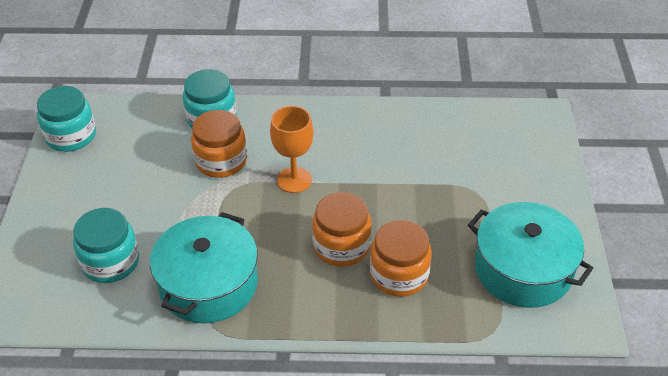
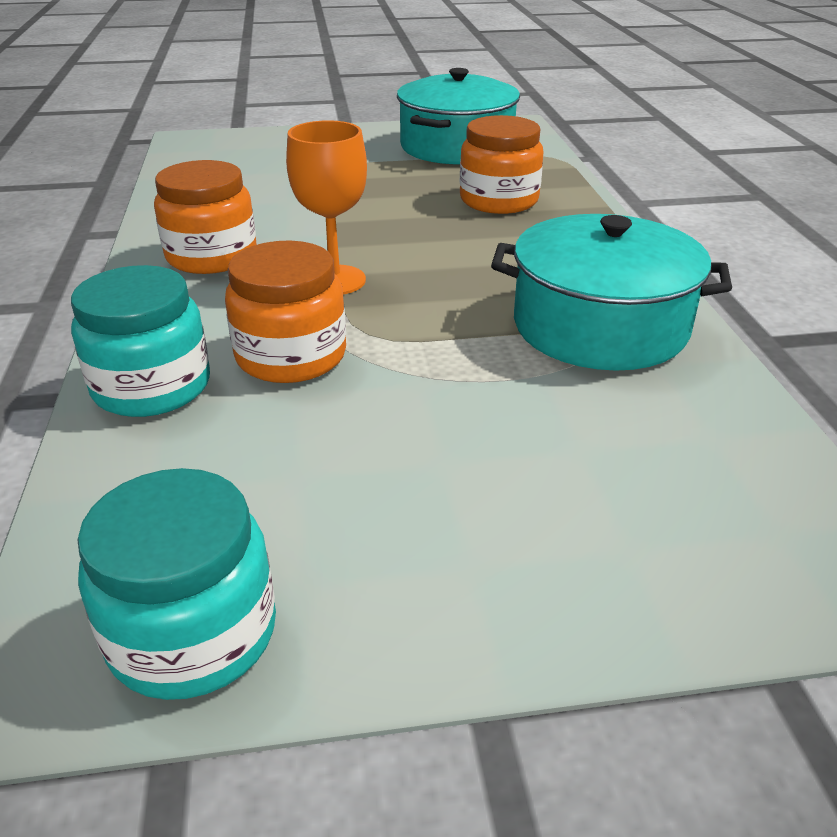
camera: 100 degrees left, 10 degrees down
turquoise jar [73,208,139,283] -> none
orange jar [312,192,371,267] -> orange jar moved to [154,160,256,274]

